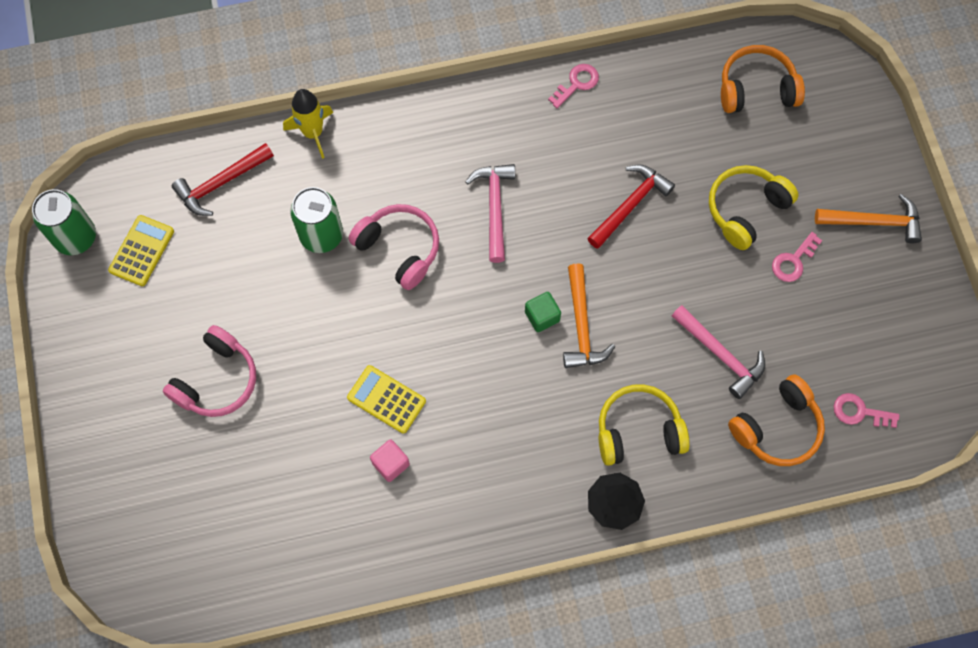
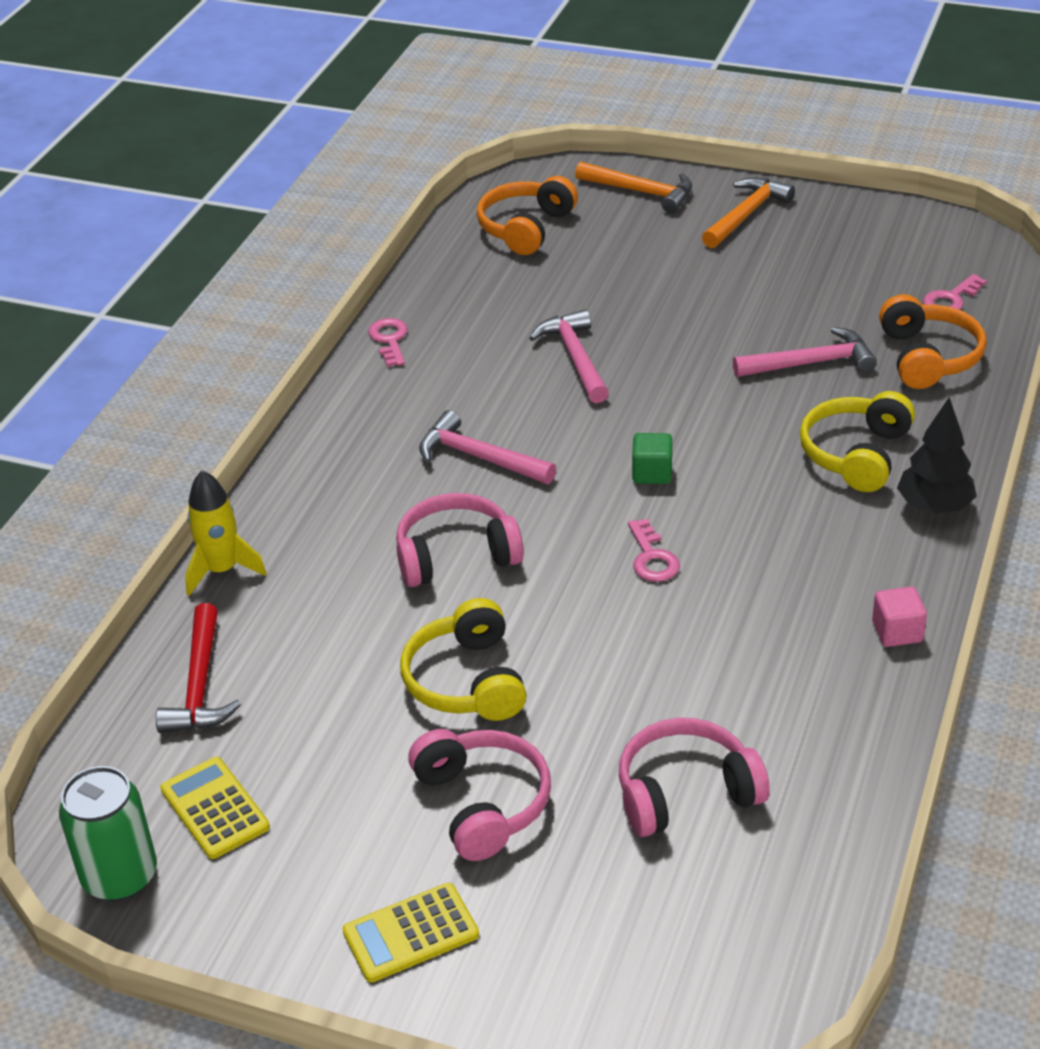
camera: 55 degrees left, 30 degrees down
green can [290,187,343,253] -> none
yellow calculator [347,365,426,434] -> yellow calculator moved to [342,883,479,982]
pink cube [370,440,410,482] -> pink cube moved to [872,587,927,647]
orange hammer [563,263,615,368] -> orange hammer moved to [575,161,692,214]
red hammer [587,165,675,249] -> pink hammer [529,309,609,403]
yellow headphones [709,165,799,250] -> yellow headphones moved to [400,598,527,721]
pink key [772,232,822,282] -> pink key moved to [628,519,680,582]
none -> pink headphones [619,718,770,837]

